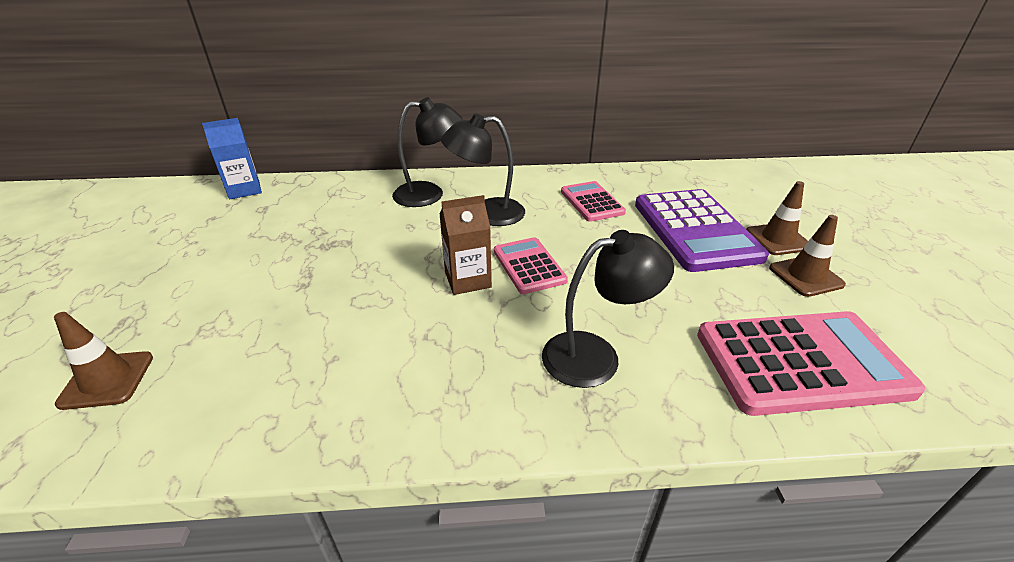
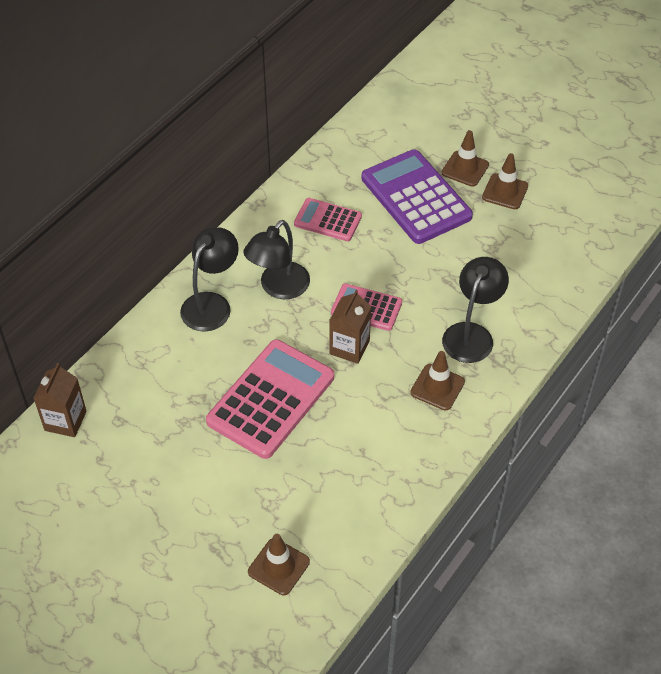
camera: 50 degrees left, 15 degrees up
blue carton [202,118,262,200] -> brown carton [33,363,87,437]
purple calculator [635,189,769,272] -> purple calculator turned 150 degrees counterclockwise [361,149,473,244]
pink calculator [697,311,926,416] -> pink calculator moved to [206,340,334,459]
none -> brown traffic cone [410,351,465,410]

